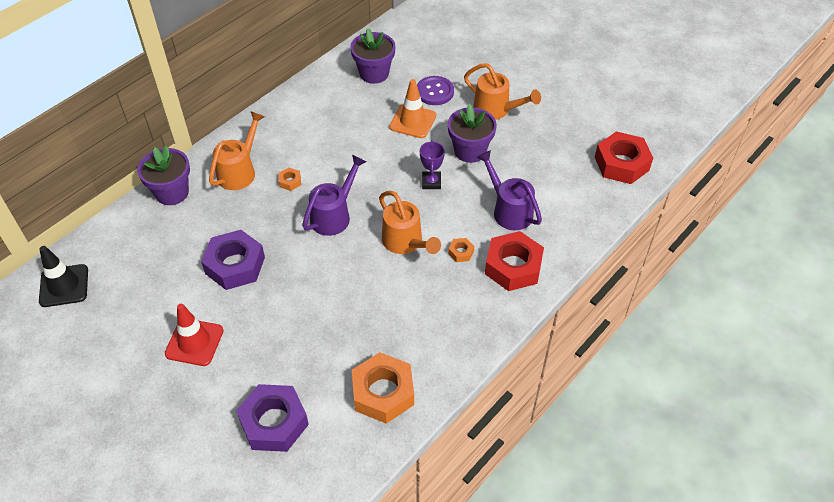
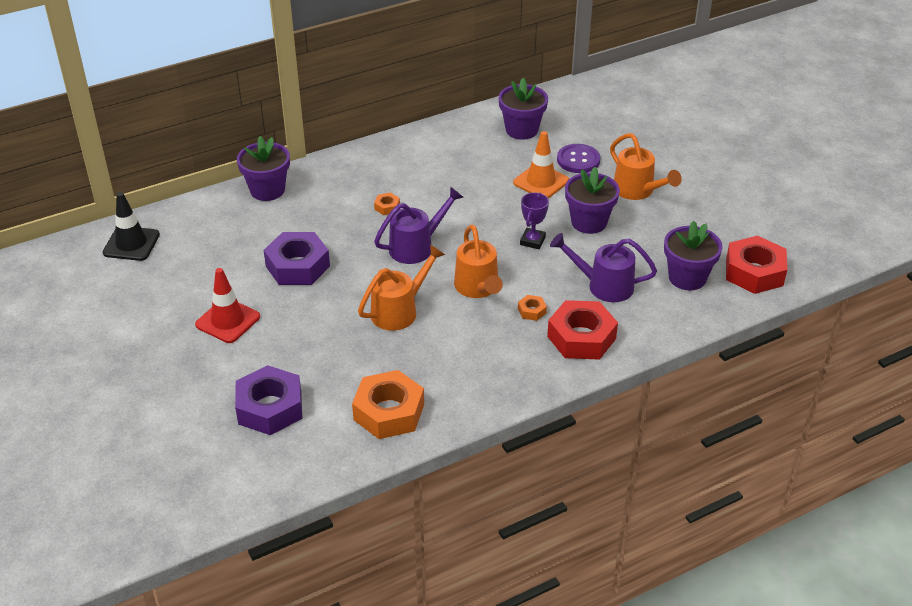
camera: 20 degrees right, 10 degrees down
orange watering can [209,111,265,190] -> orange watering can moved to [358,244,445,331]
purple watering can [477,150,542,230] -> purple watering can turned 60 degrees counterclockwise [550,233,657,302]
none -> purple flower pot [664,221,722,290]

